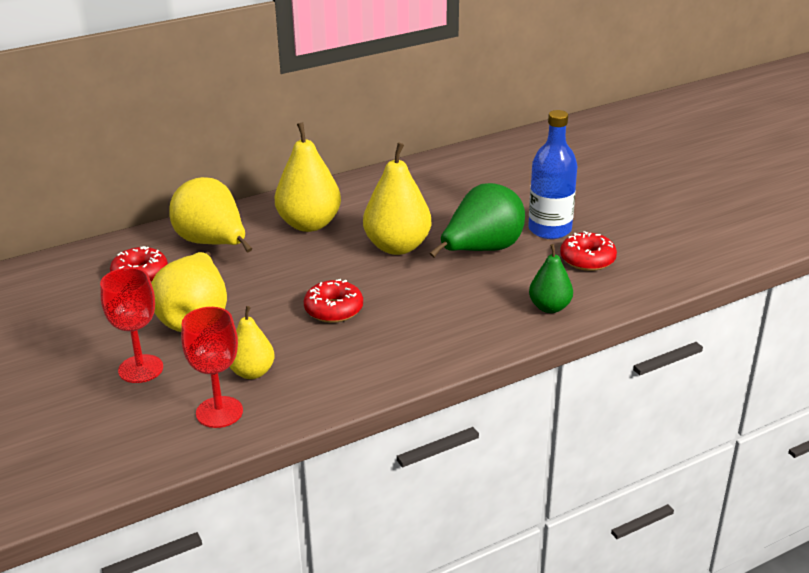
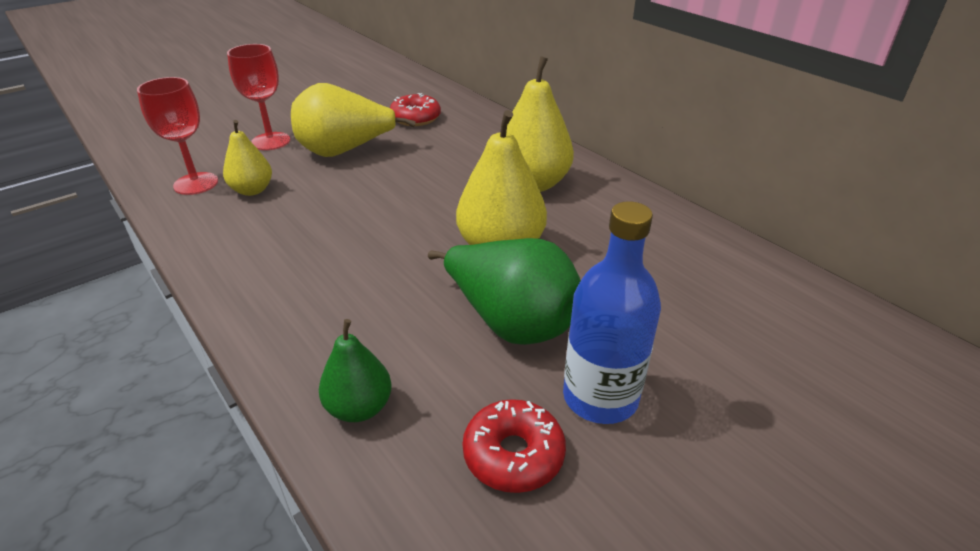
camera: 80 degrees right, 5 degrees up
yellow pear [169,177,252,252] -> none
red donut [304,279,363,323] -> none

